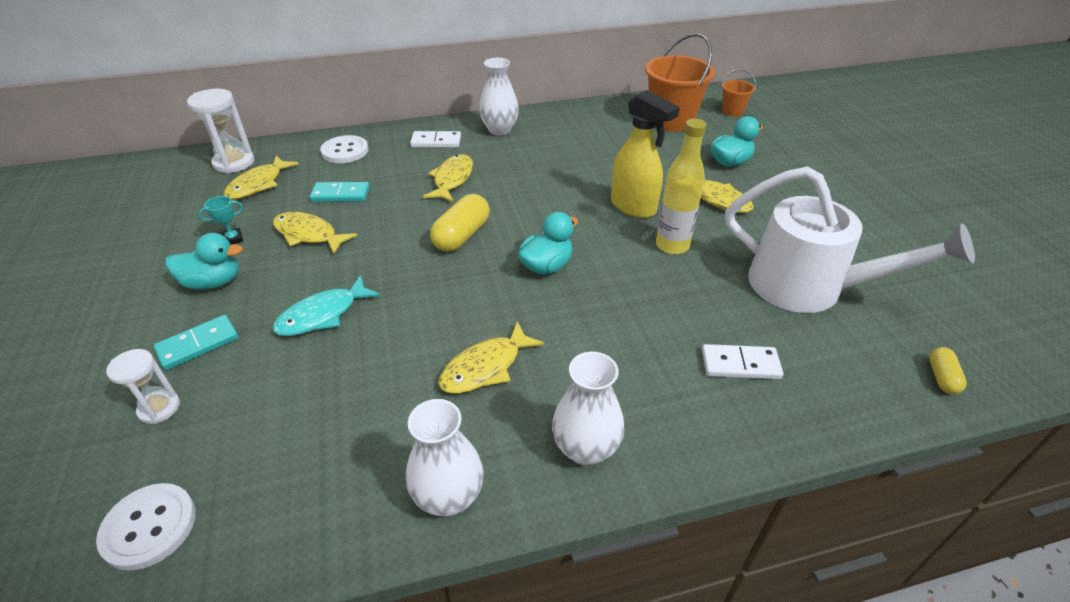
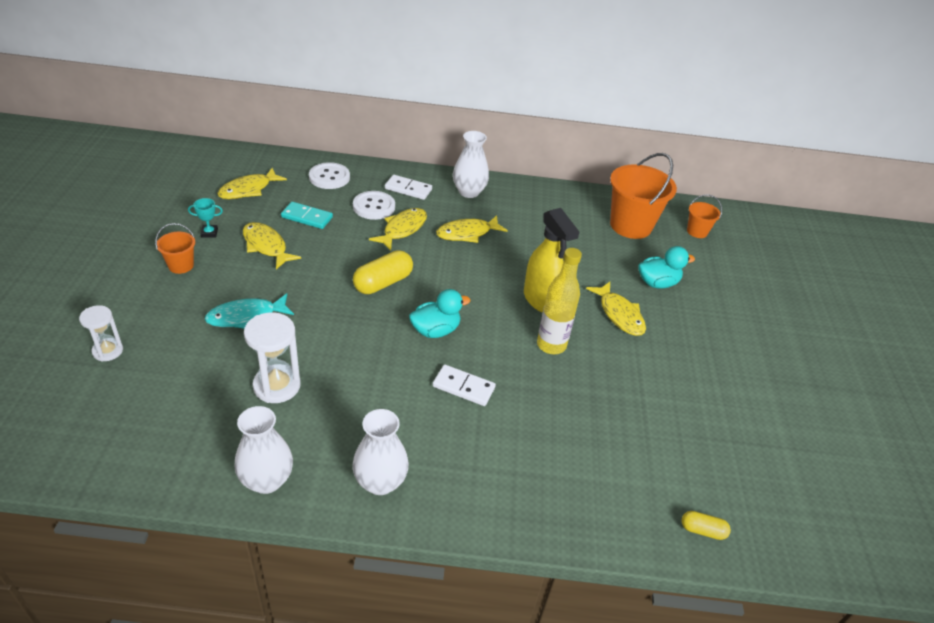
camera: 15 degrees right, 0 degrees up
white button [96,483,196,570] -> white button moved to [353,191,395,220]
turquoise domino [154,315,238,370] -> none
turquoise duck [165,233,243,290] -> orange bucket [155,223,195,274]
white hourglass [187,89,255,173] -> white hourglass moved to [244,312,301,403]
yellow fish [438,322,545,394] -> yellow fish moved to [436,215,508,243]
white domino [702,344,783,379] -> white domino moved to [433,364,496,406]
white watering can [725,166,975,313] -> none
yellow capsule [929,347,967,394] -> yellow capsule turned 75 degrees clockwise [681,511,731,540]

